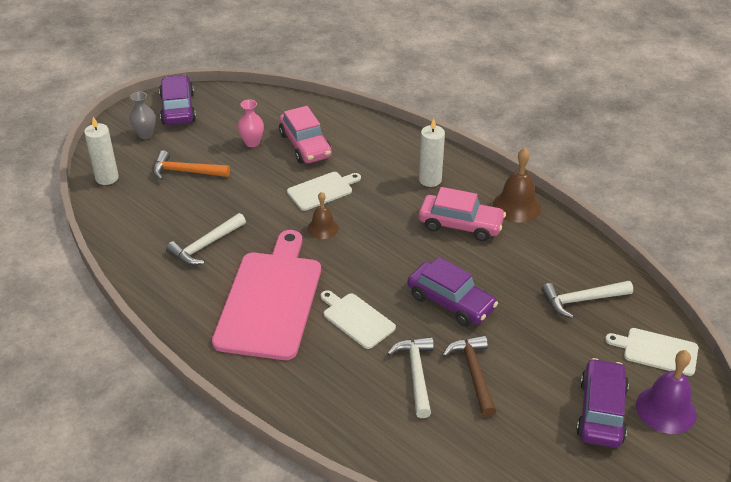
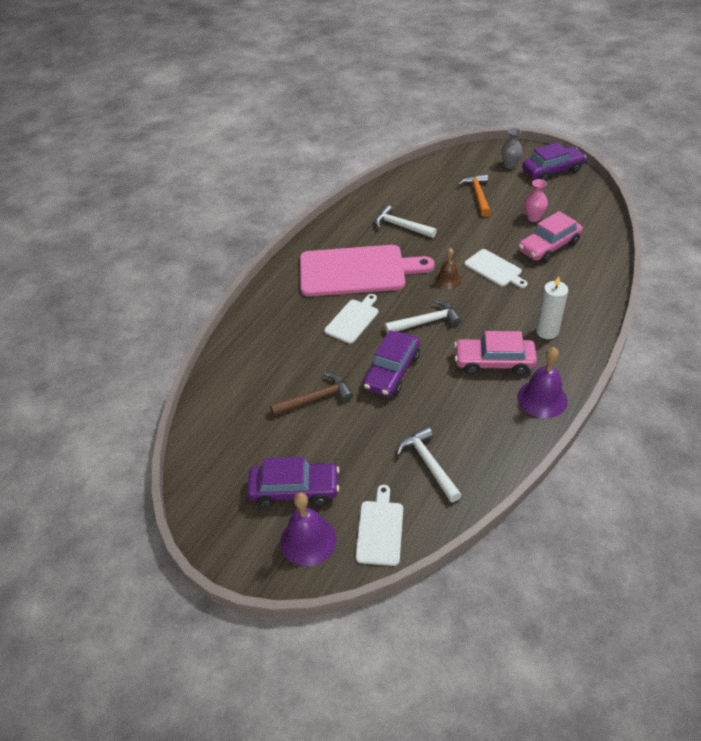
camera: 80 degrees right, 5 degrees up
white candle [84,117,119,185] -> none
white hammer [387,337,434,418] -> white hammer moved to [384,300,461,333]
pink car [419,187,506,241] -> pink car turned 90 degrees clockwise [454,331,537,375]
brown bell [493,148,541,223] -> purple bell [517,347,568,418]

